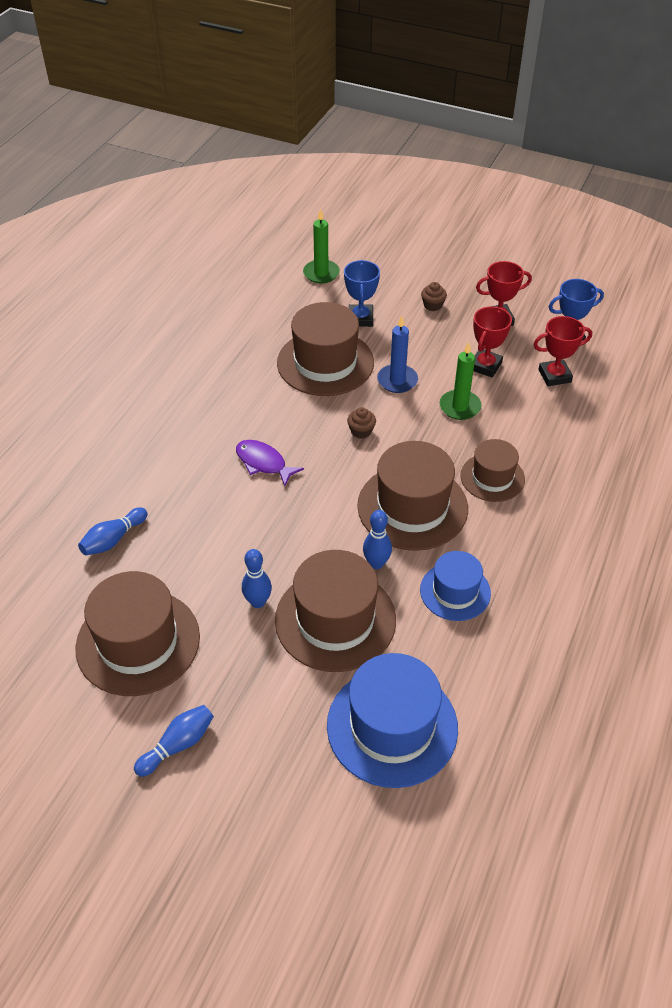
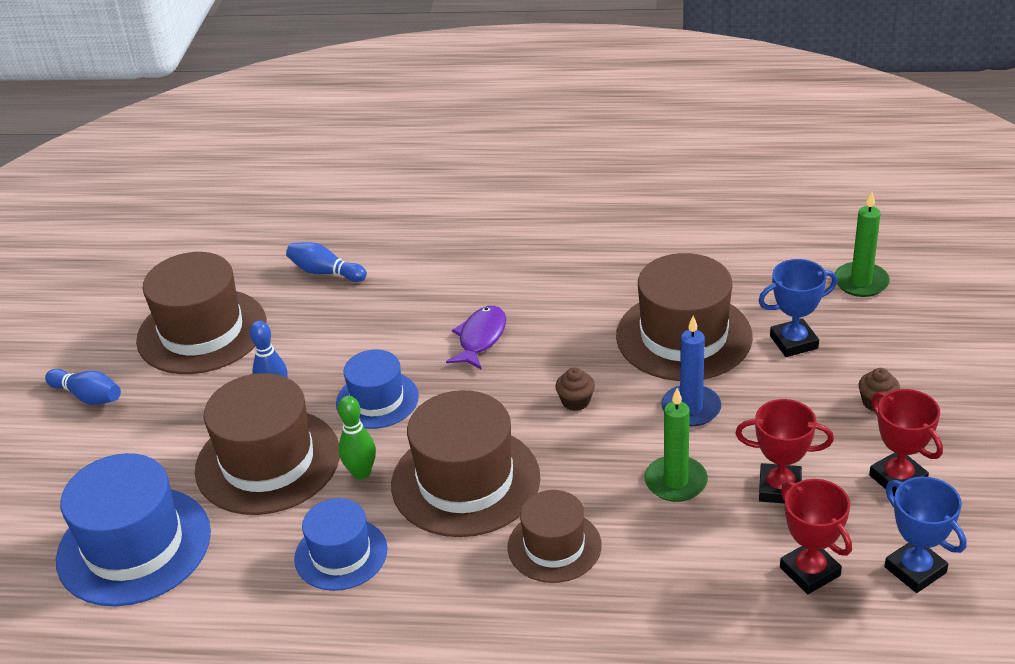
camera: 75 degrees right, 10 degrees down
blue bowling pin [363,510,392,569] -> green bowling pin [338,396,376,480]
none -> blue hat [336,350,419,429]

